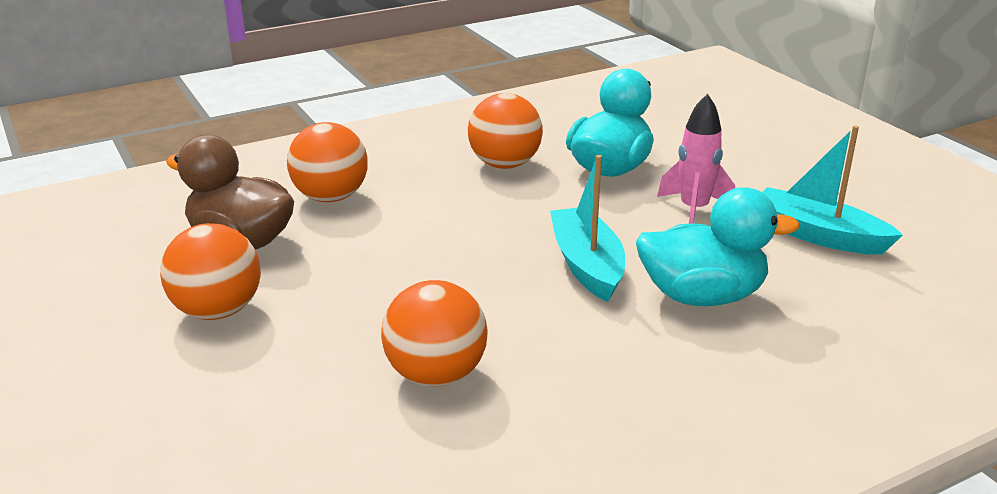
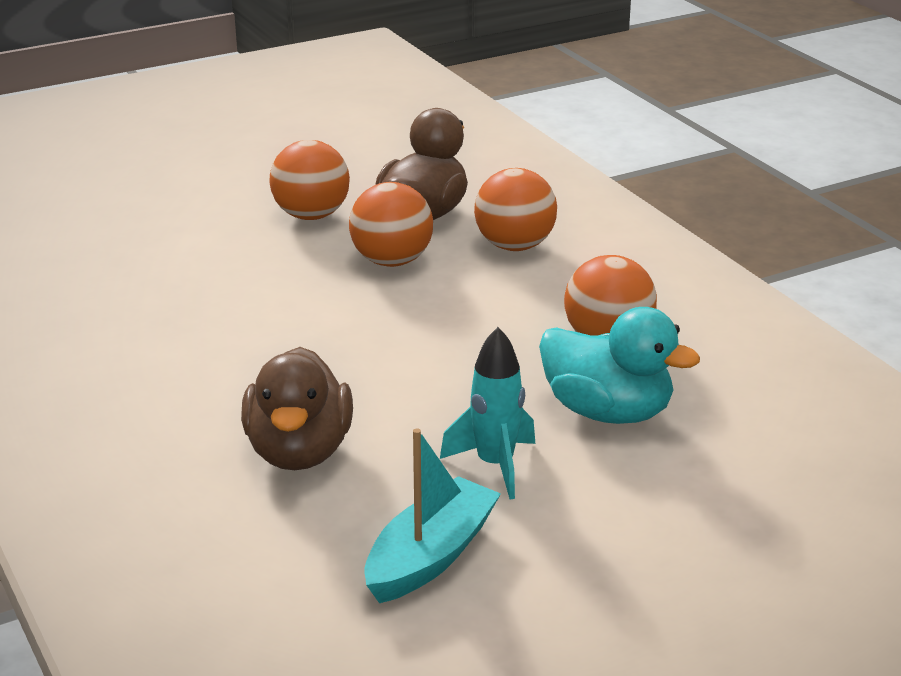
camera: 90 degrees right, 0 degrees up
orange ball [381,280,488,387] -> orange ball moved to [349,182,433,267]
turquoise boat [550,155,625,302] -> none
turquoise duck [636,187,800,306] -> brown duck [241,347,353,470]
pink rocket [657,93,735,224] -> turquoise rocket [440,327,535,500]

